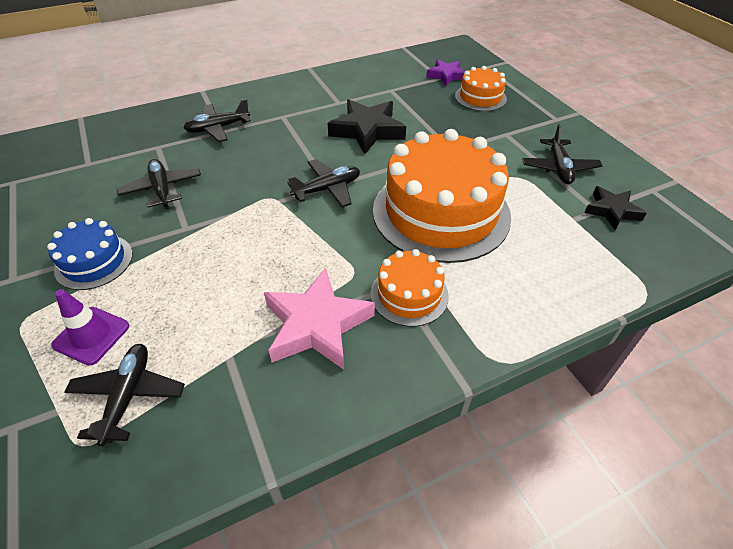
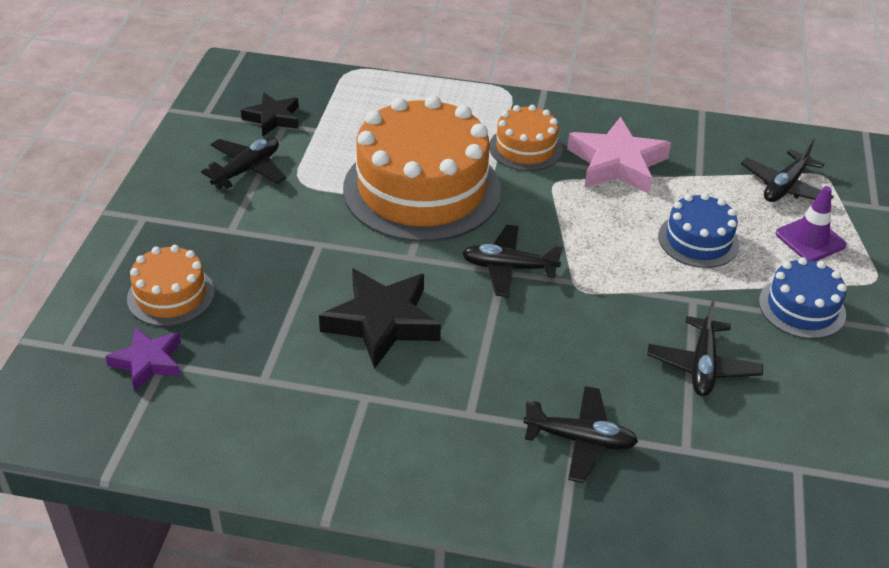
camera: 145 degrees left, 5 degrees down
none -> blue cake [658,193,739,268]

